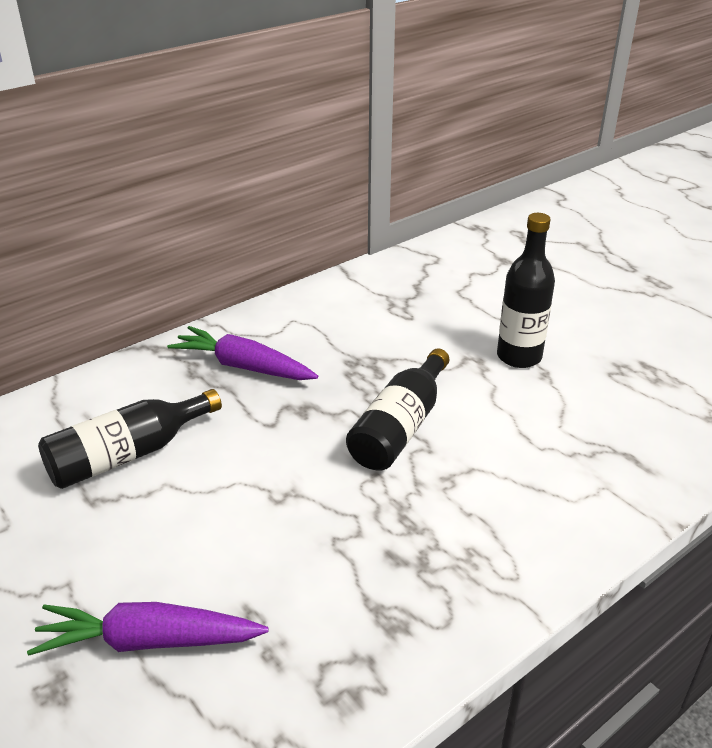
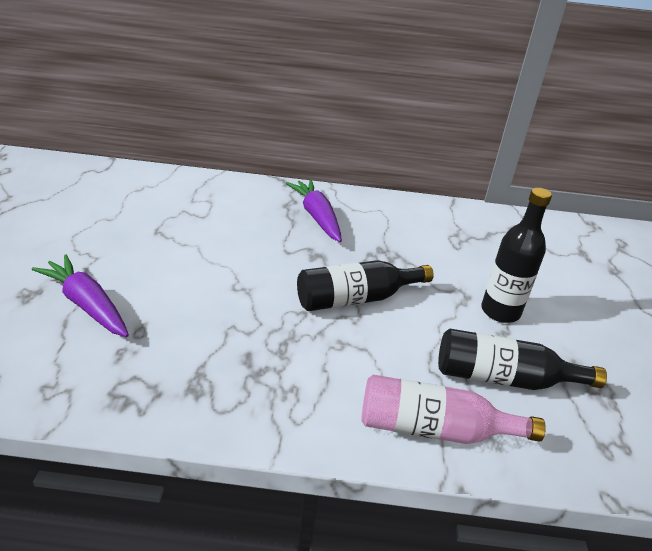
camera: 40 degrees right, 0 degrees up
black bottle [38,389,222,489] -> black bottle moved to [438,329,607,390]
none -> pink bottle [361,375,546,444]

